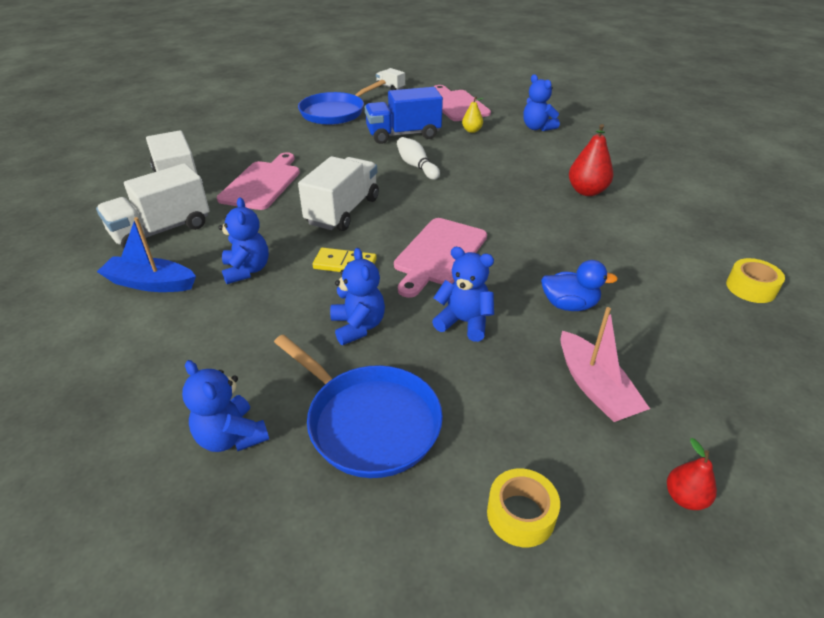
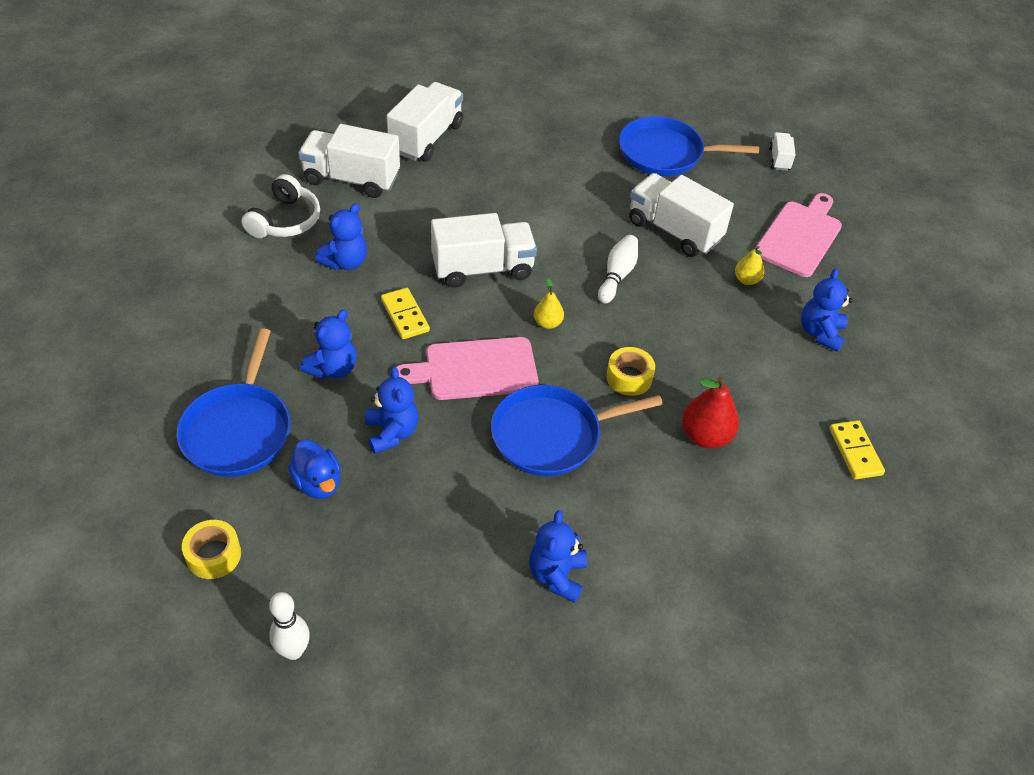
camera: 50 degrees right, 10 degrees up
blue boat [97,217,196,292] -> white headphones [241,174,320,238]
blue teddy bear [182,360,269,452] -> blue teddy bear moved to [529,510,587,603]
pink cutting board [217,152,300,210] -> none
blue truck [365,87,443,144] -> white truck [629,173,734,257]
blue duck [541,260,618,311] -> blue duck moved to [288,439,341,499]
pink boat [561,307,650,422] -> none
red pear [667,438,717,510] -> white bowling pin [269,592,310,660]
yellow tape [726,258,785,303] -> yellow tape moved to [606,347,655,396]
none -> blue pan [491,385,663,476]
none -> yellow pear [534,278,564,329]
none -> yellow domino [829,420,885,479]

